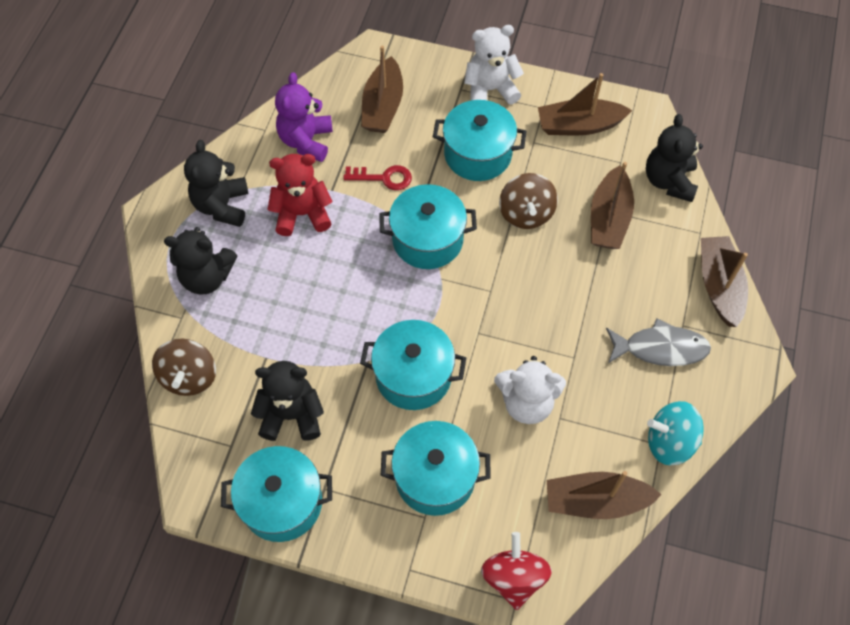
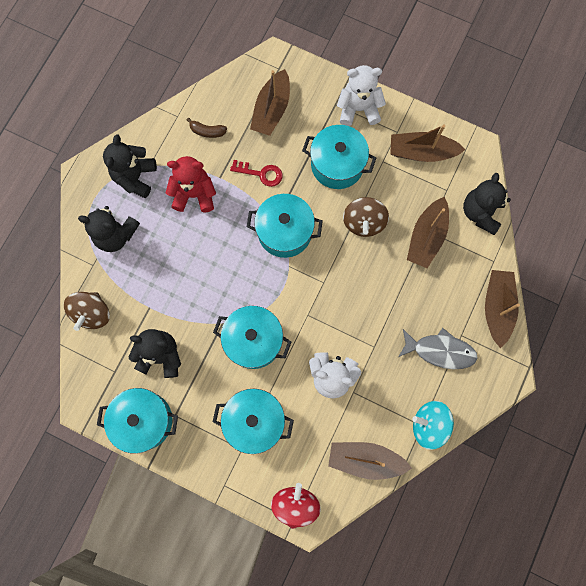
camera: 10 degrees right, 15 degrees up
purple teddy bear [275,72,333,162] -> brown banana [187,118,227,138]

